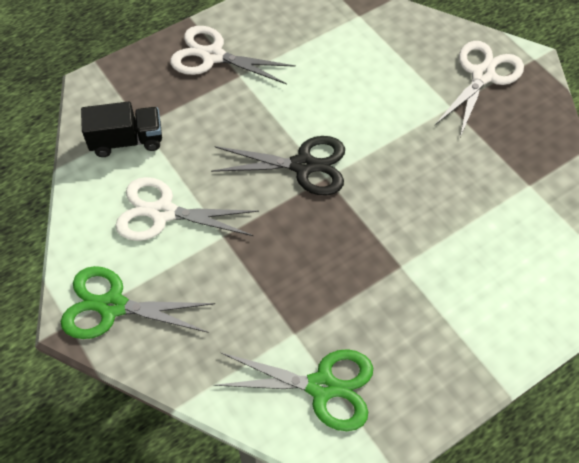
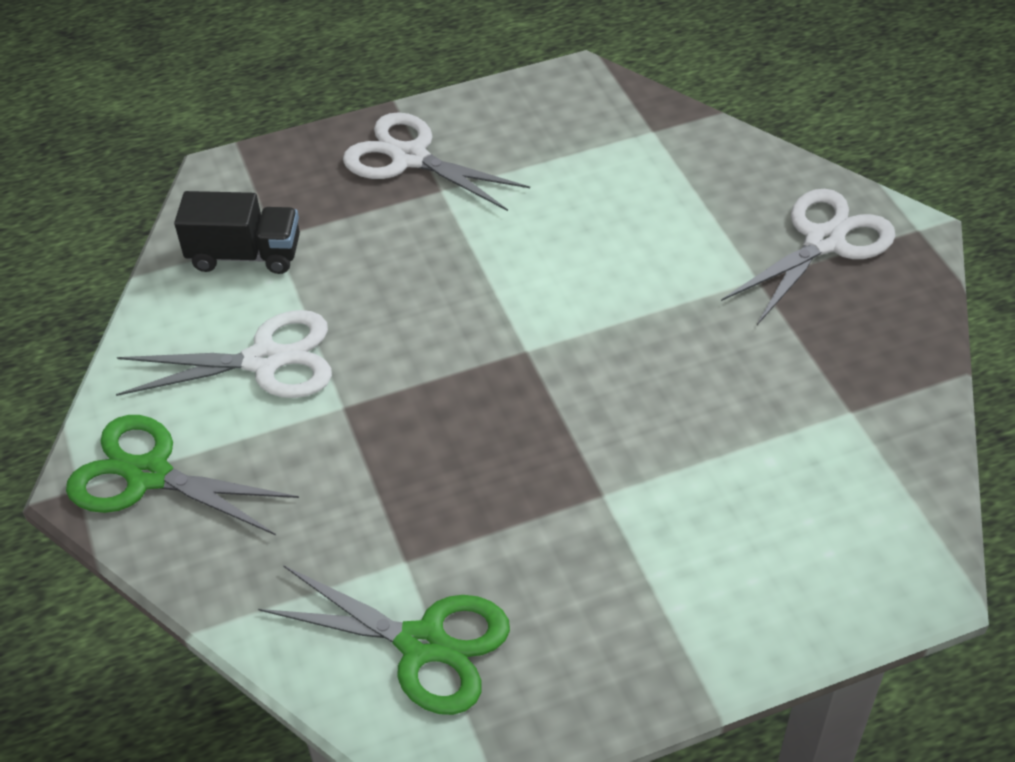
camera: 15 degrees right, 10 degrees down
white scissors [115,177,259,241] -> white scissors turned 150 degrees clockwise [116,310,332,398]
black scissors [211,136,345,195] -> none

